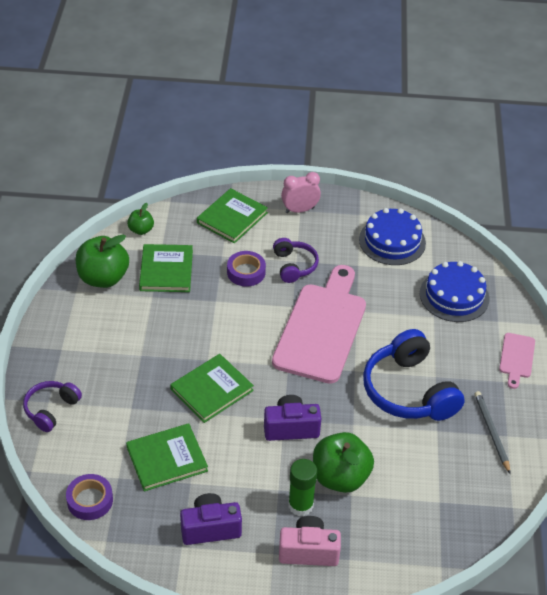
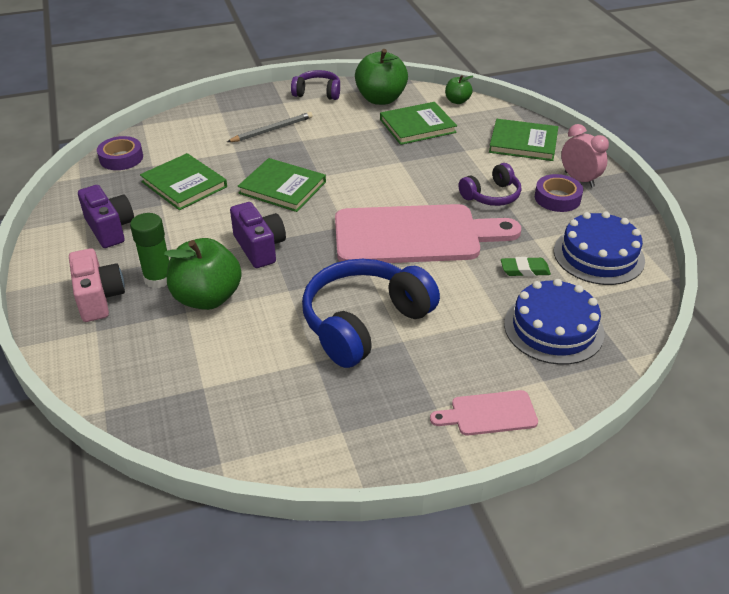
camera: 70 degrees right, 5 degrees down
purple headphones [23,381,82,432] -> purple headphones moved to [291,70,340,100]
purple tape [227,251,266,287] -> purple tape moved to [535,174,583,212]
grey pencil [474,391,510,473] -> grey pencil moved to [227,112,313,142]
none -> green eraser [501,257,551,276]

